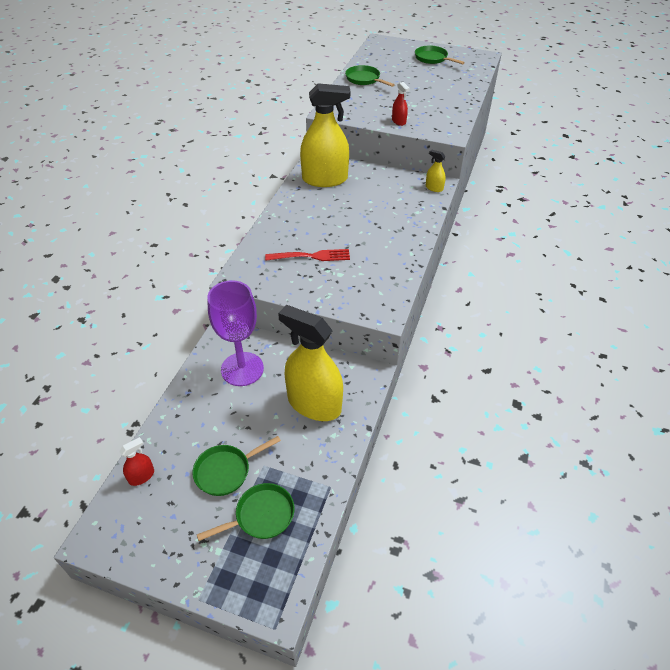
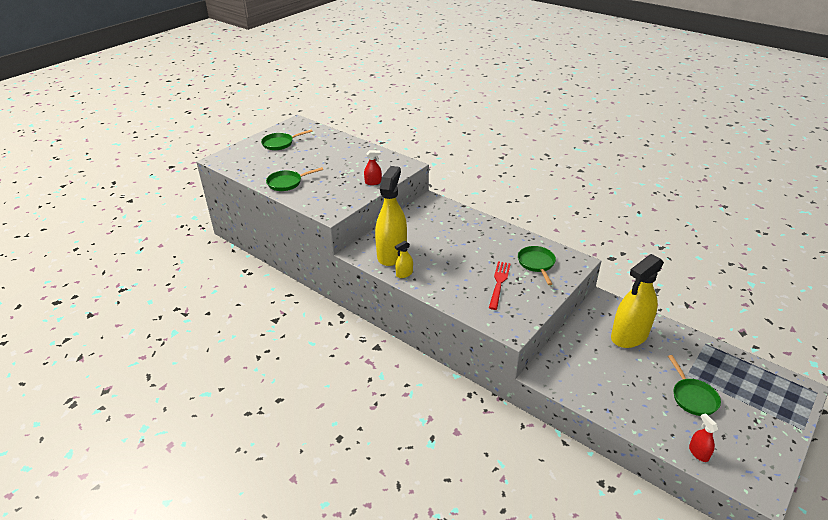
camera: 70 degrees left, 10 degrees down
green pan [197,483,295,541] -> green pan moved to [518,246,556,285]
purple goblet [207,280,264,386] -> none
yellow spray bottle [426,149,446,192] -> yellow spray bottle moved to [395,241,413,278]

